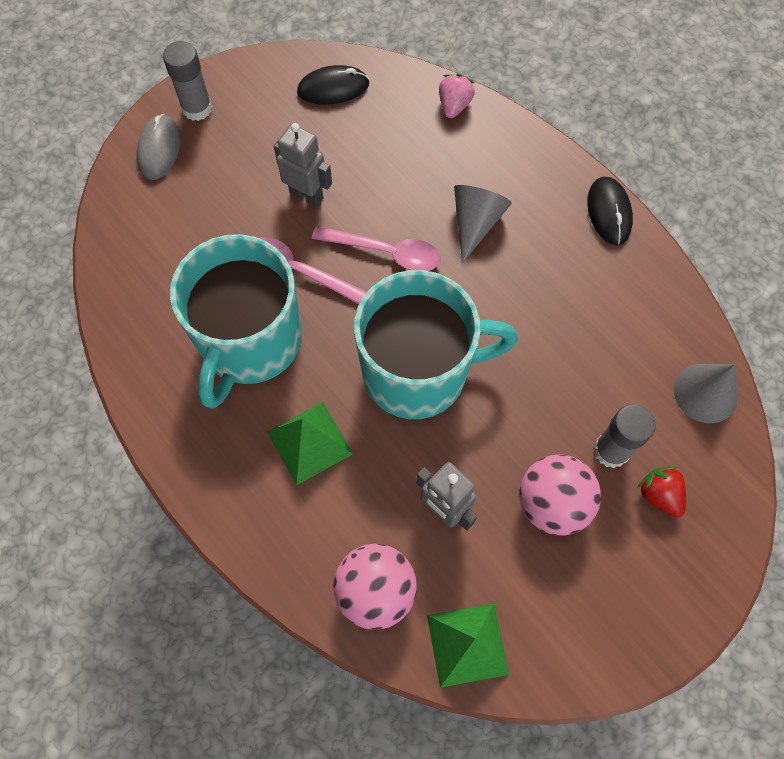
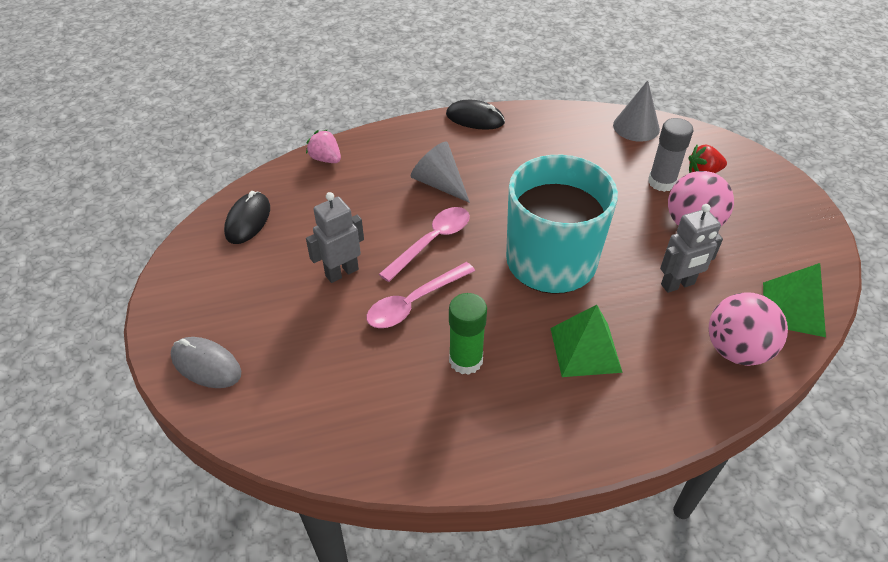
camera: 65 degrees left, 20 degrees down
grey glue stick [163,41,213,121] -> none
turquoise mug [170,234,302,409] -> green glue stick [449,293,487,375]

